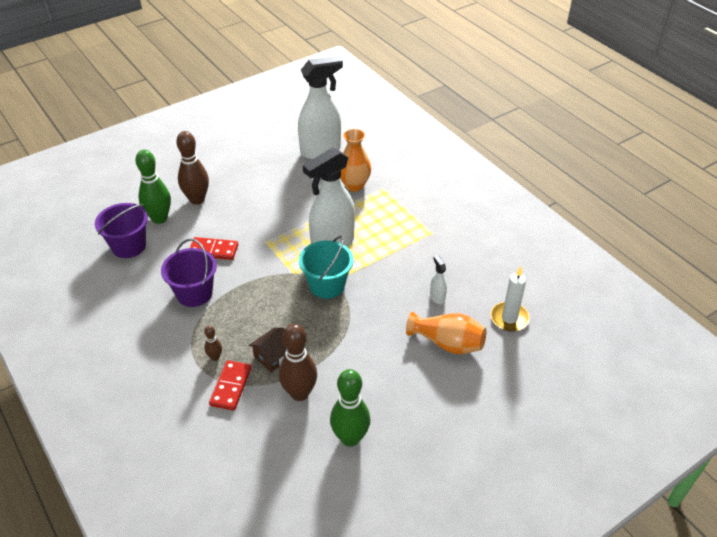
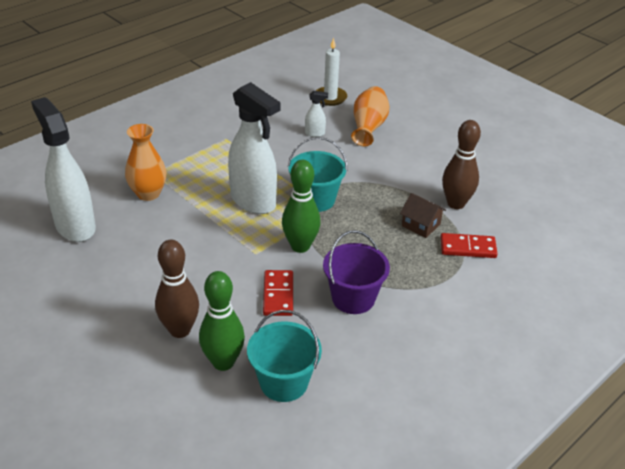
camera: 100 degrees left, 5 degrees down
purple bucket [95,203,148,258] -> turquoise bucket [247,310,322,402]
brown bowling pin [204,325,222,361] -> none
green bowling pin [330,369,370,447] -> green bowling pin moved to [282,160,321,253]
white spray bottle [430,255,447,304] -> white spray bottle turned 150 degrees counterclockwise [305,91,328,137]

